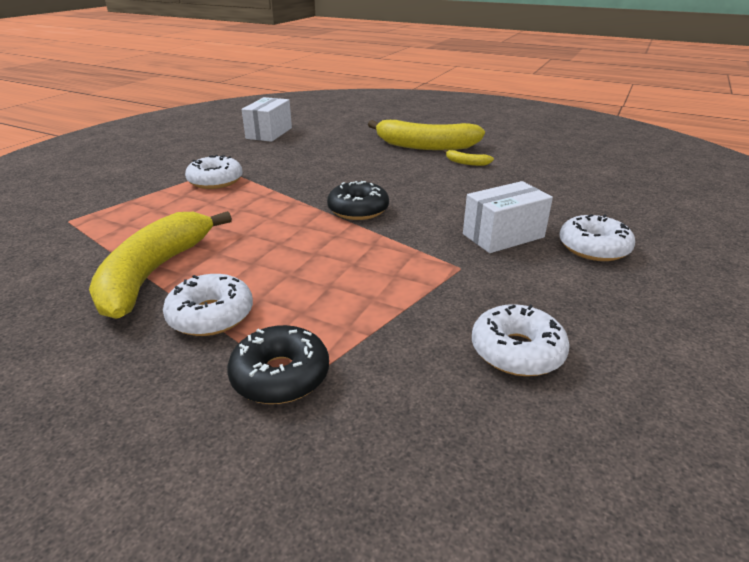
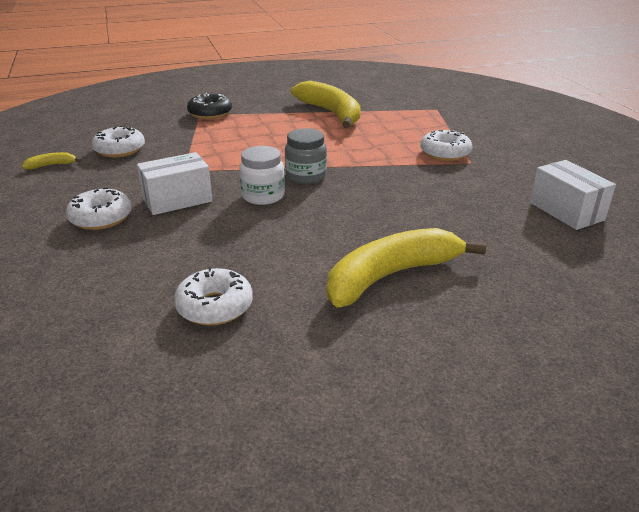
camera: 135 degrees right, 0 degrees up
white donut [163,274,253,336] -> white donut moved to [174,267,253,326]
black donut [327,181,389,220] -> grey jar [285,128,327,184]
yellow banana [443,149,494,166] -> yellow banana moved to [22,152,82,169]
white box [463,181,553,253] -> white box turned 45 degrees clockwise [137,152,213,215]
none -> white jar [239,146,285,205]

